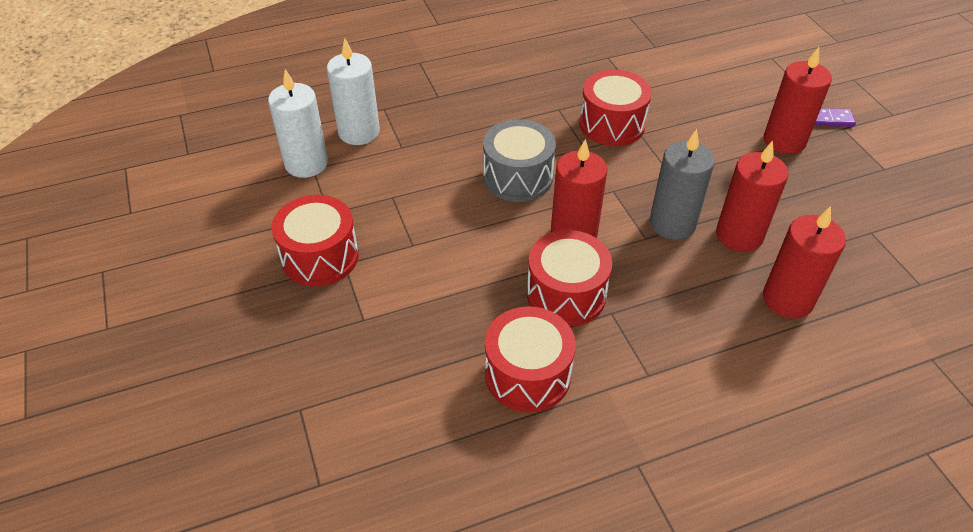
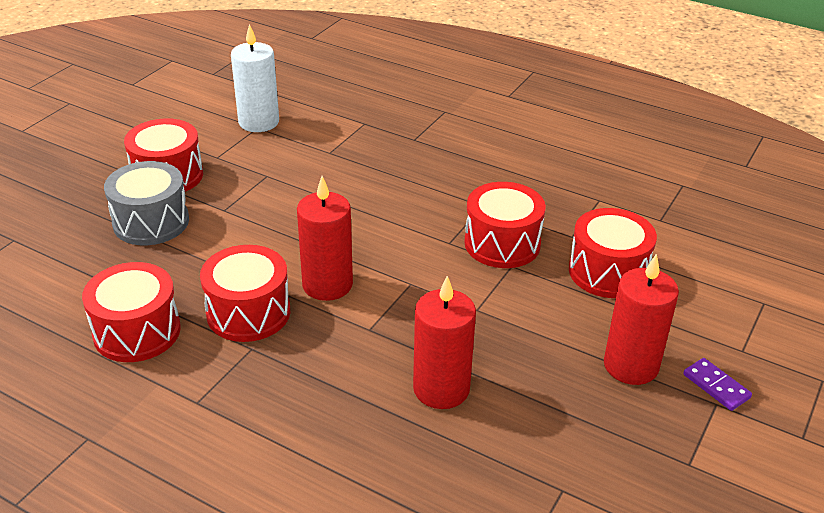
camera: 50 degrees right, 10 degrees down
white candle [327,38,380,145] -> none
grey drum [483,119,556,202] -> grey drum moved to [104,161,189,245]
grey candle [650,129,715,240] -> none
red candle [763,206,846,319] -> none
none -> red drum [569,208,657,298]

